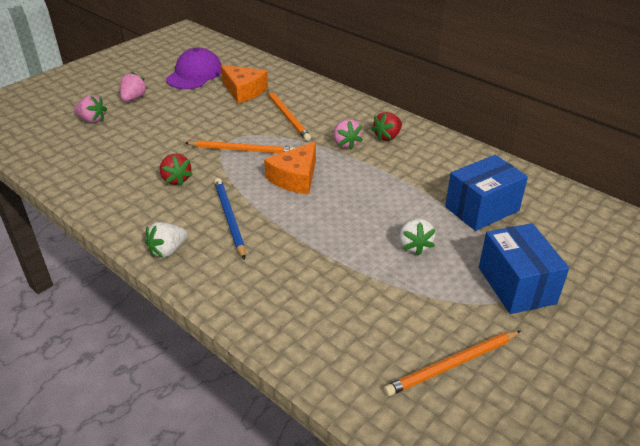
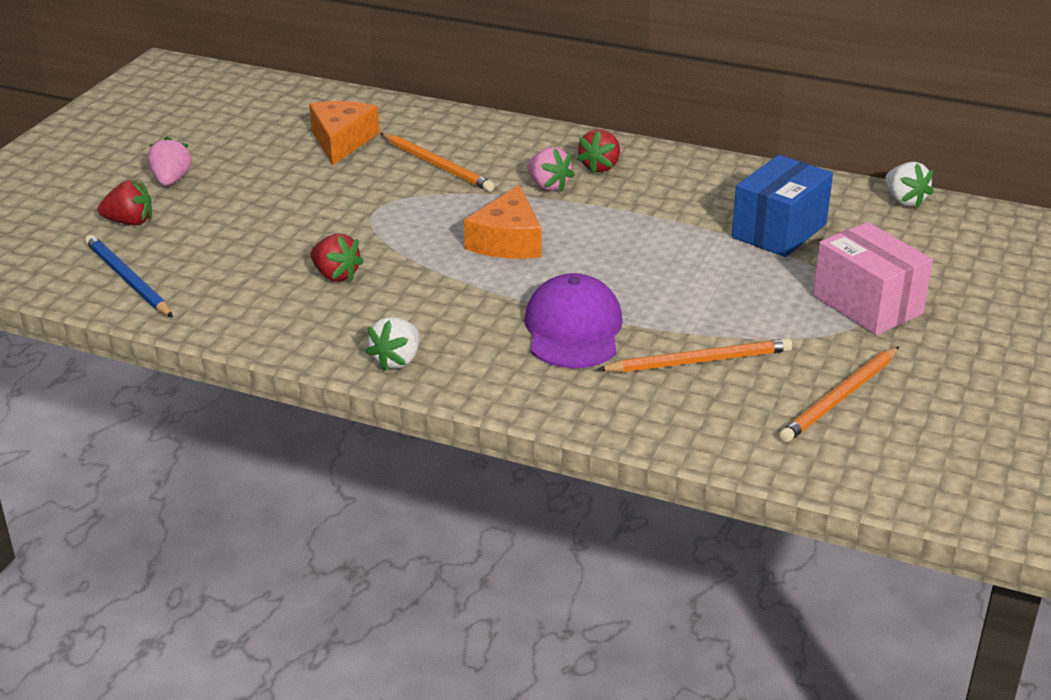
camera: 20 degrees left, 5 degrees down
pink strawberry [74,95,107,123] -> red strawberry [98,180,152,225]
purple cap [166,48,222,89] -> purple cap moved to [524,273,623,368]
orange pencil [186,140,295,153] -> orange pencil moved to [597,339,792,373]
blue pencil [214,178,245,259] -> blue pencil moved to [85,235,173,317]
orange cheese [220,65,268,103] -> orange cheese turned 105 degrees counterclockwise [309,101,379,165]
white strawberry [399,218,435,256] -> white strawberry moved to [885,162,934,208]
blue box [479,223,569,314] -> pink box [813,222,933,335]

